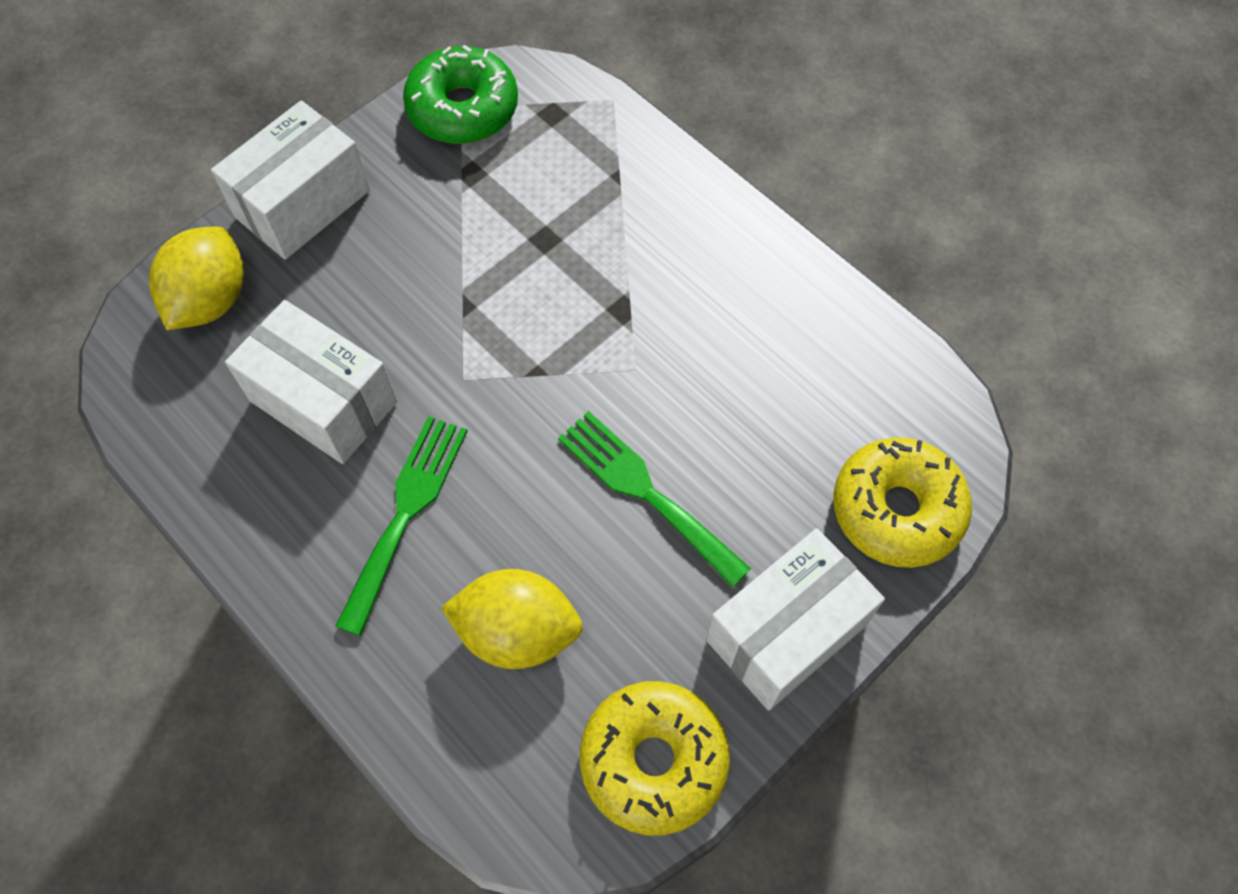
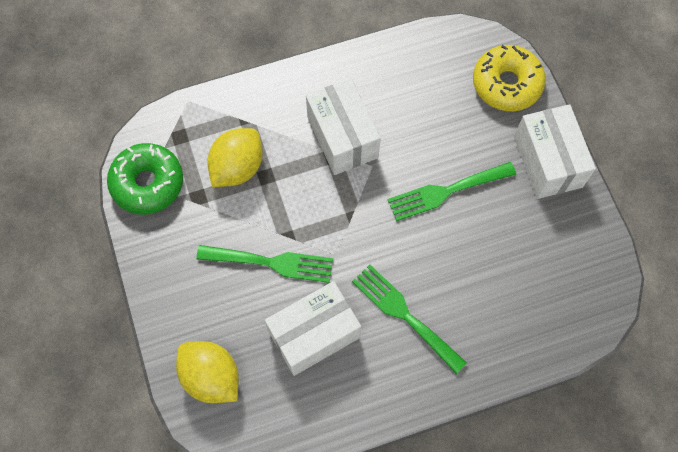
camera: 65 degrees left, 5 degrees up
white box [211,100,370,260] -> white box moved to [306,78,381,175]
yellow lemon [441,569,583,669] -> yellow lemon moved to [207,128,263,187]
yellow donut [580,681,730,836] -> none
none -> green fork [196,245,333,283]

